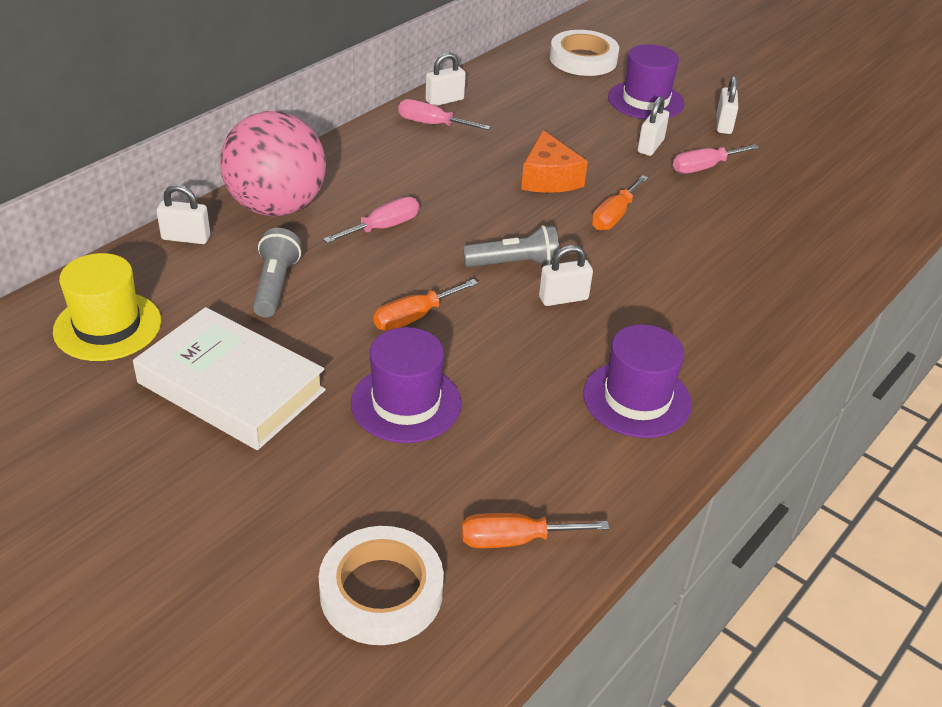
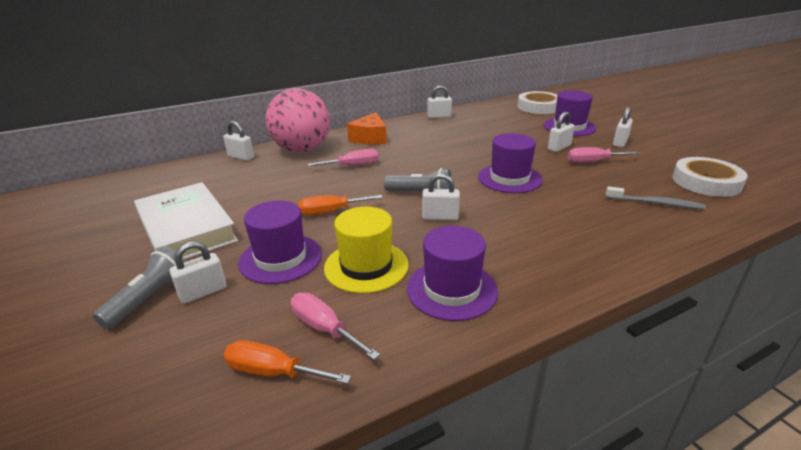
camera: 25 degrees right, 10 degrees down
yellow hat [53,253,161,361] -> yellow hat moved to [324,207,409,293]
grey flashlight [253,228,301,317] -> grey flashlight moved to [93,247,186,329]
white tape [319,526,444,645] -> white tape moved to [672,157,748,197]
pink screwdriver [398,99,491,130] -> pink screwdriver moved to [291,292,380,360]
orange cheese [521,130,588,193] -> orange cheese moved to [347,112,387,144]
orange screwdriver [592,175,649,231] -> purple hat [478,133,543,193]
none -> white padlock [170,241,226,304]
none -> grey toothbrush [606,186,706,210]

